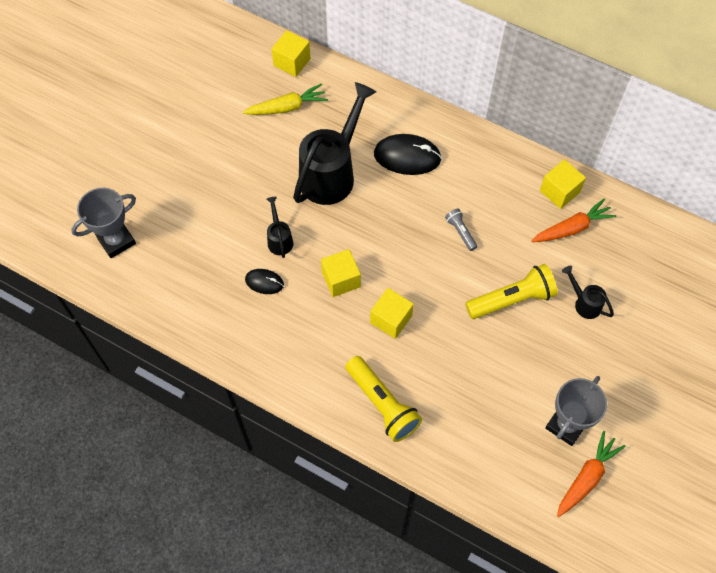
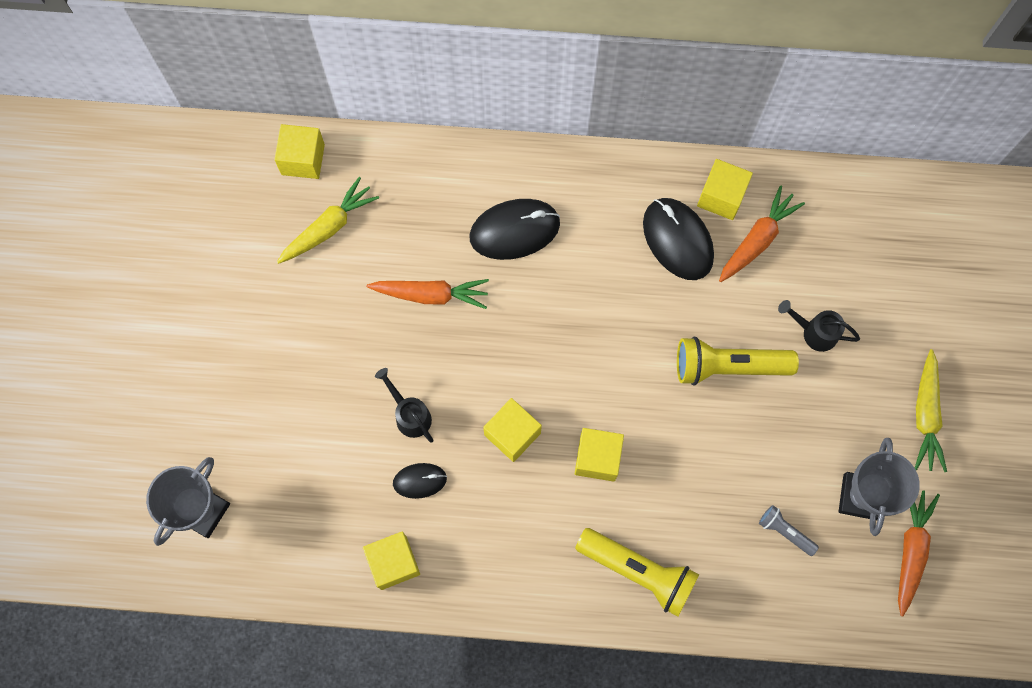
camera: 25 degrees left, 10 degrees up
black watering can [293,82,376,205] -> orange carrot [367,279,489,309]
grey flashlight [445,209,477,251] -> grey flashlight moved to [759,505,819,556]
yellow flashlight [465,264,558,319] -> yellow flashlight turned 135 degrees counterclockwise [677,337,799,385]
none -> yellow cube [363,532,420,590]
none -> black mouse [643,198,714,280]
none -> yellow carrot [915,349,947,472]

